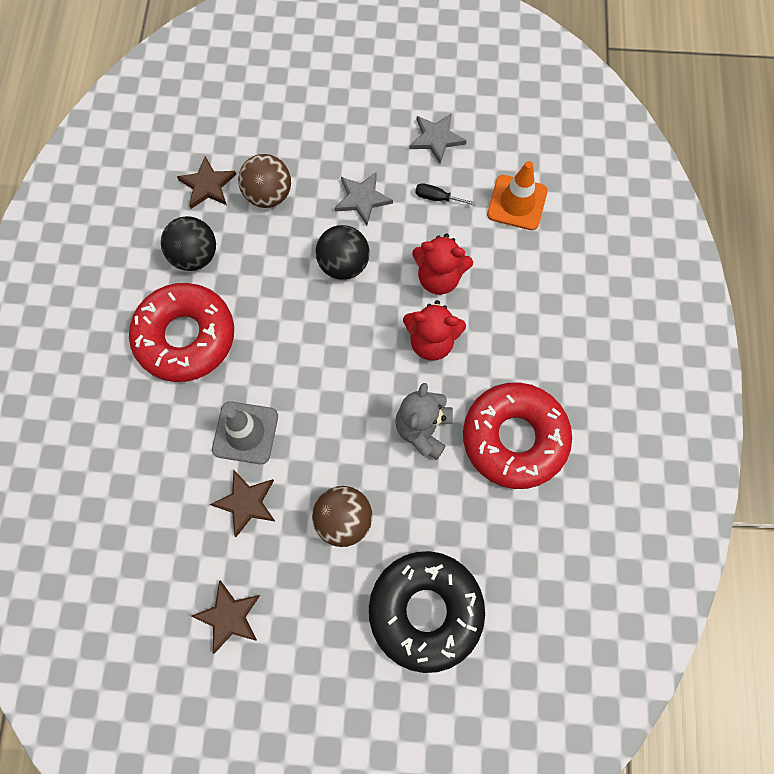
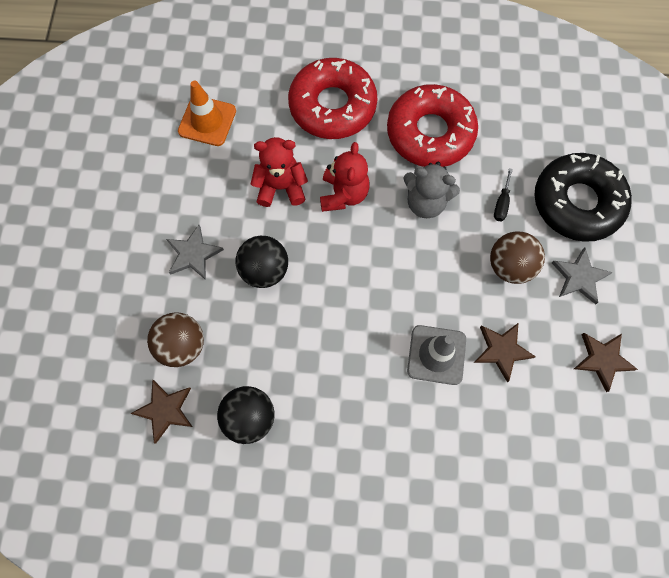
camera: 90 degrees left, 0 degrees up
red donut [129,283,234,382] -> red donut moved to [288,58,378,139]
grey star [409,113,467,164] -> grey star moved to [552,248,613,305]
red teddy bear [412,233,473,295] -> red teddy bear turned 105 degrees counterclockwise [251,137,308,207]
black screwdriver [415,183,476,206] -> black screwdriver moved to [494,168,513,221]

